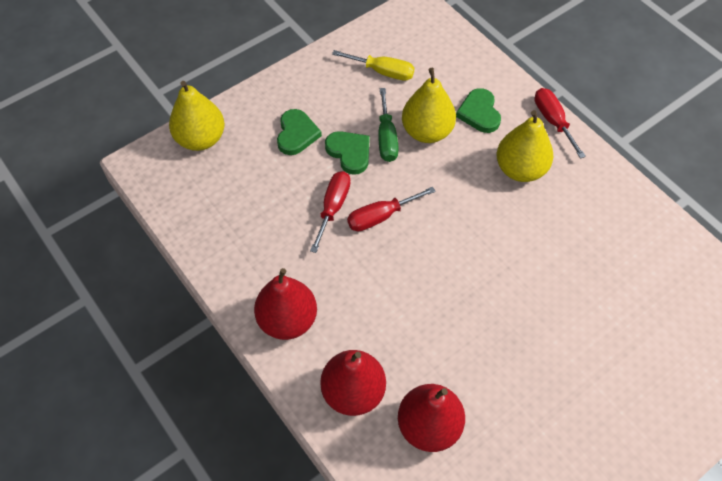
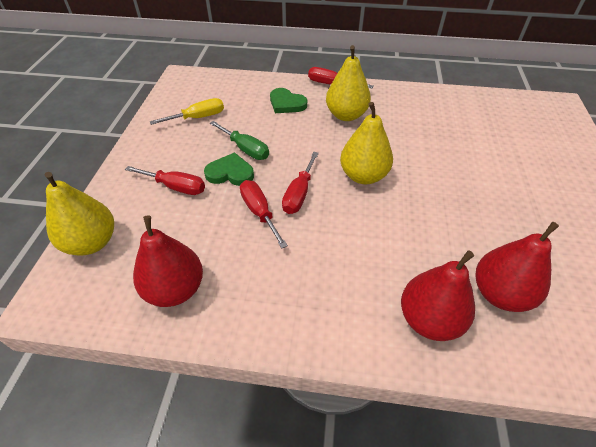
camera: 45 degrees left, 10 degrees down
red pear [254,268,317,340] -> red pear moved to [133,216,203,307]
green heart [277,109,322,155] -> red screwdriver [125,166,205,195]
yellow pear [402,68,456,143] -> yellow pear moved to [340,102,393,184]

